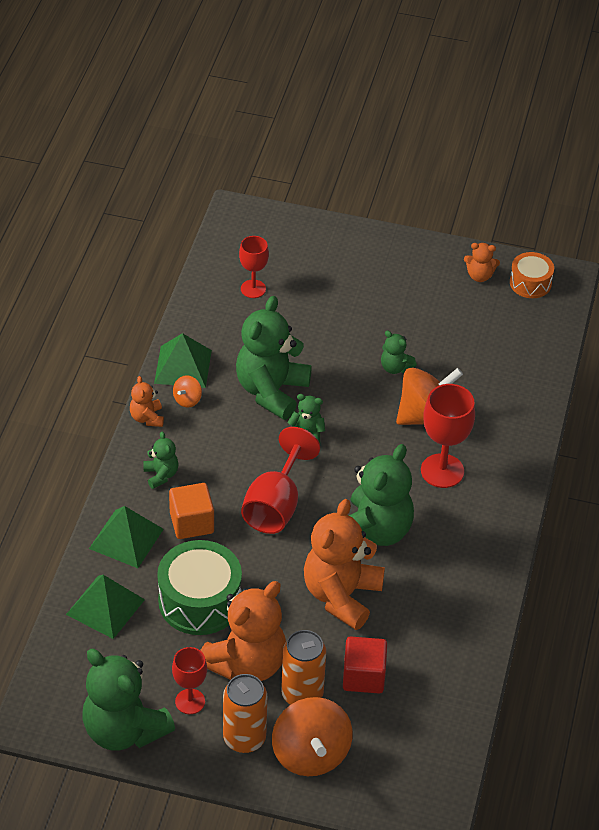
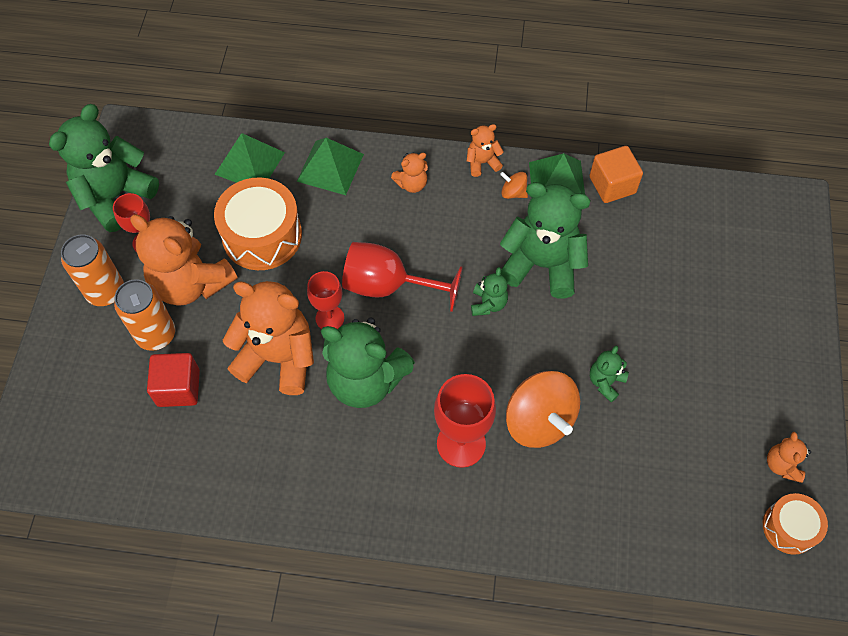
camera: 85 degrees right, 15 degrees up
green teddy bear [143,432,179,489] -> orange teddy bear [391,153,428,193]
green drum [157,540,242,635] -> orange drum [214,177,302,270]
orange cube [169,483,214,539] -> orange cube moved to [589,146,643,203]
red goblet [239,236,269,298] -> red goblet moved to [307,271,344,329]
orange spinning top [272,697,353,776] -> none

